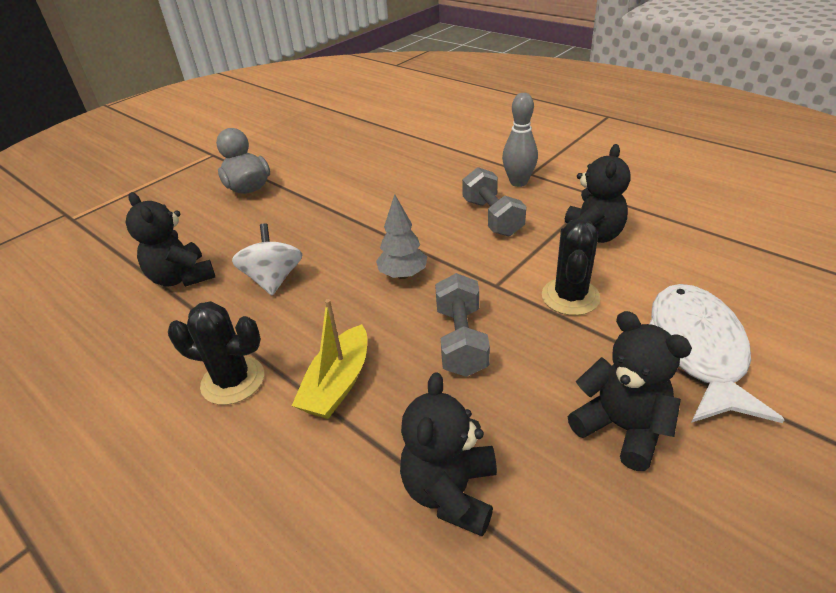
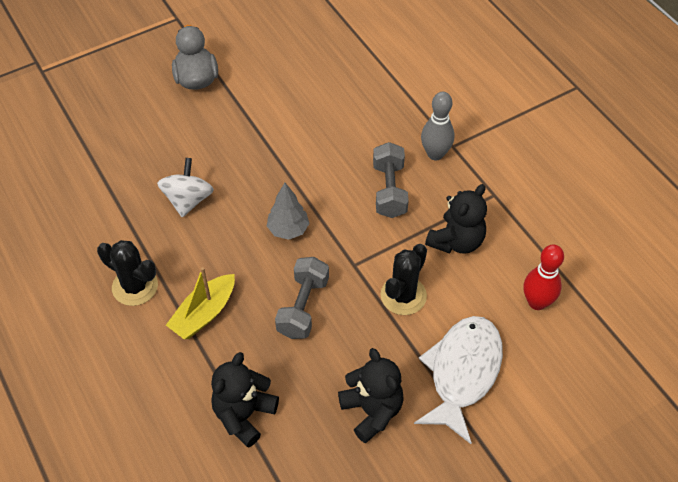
camera: 15 degrees right, 15 degrees up
black teddy bear [126,192,215,287] -> none
none -> red bowling pin [523,244,564,310]

